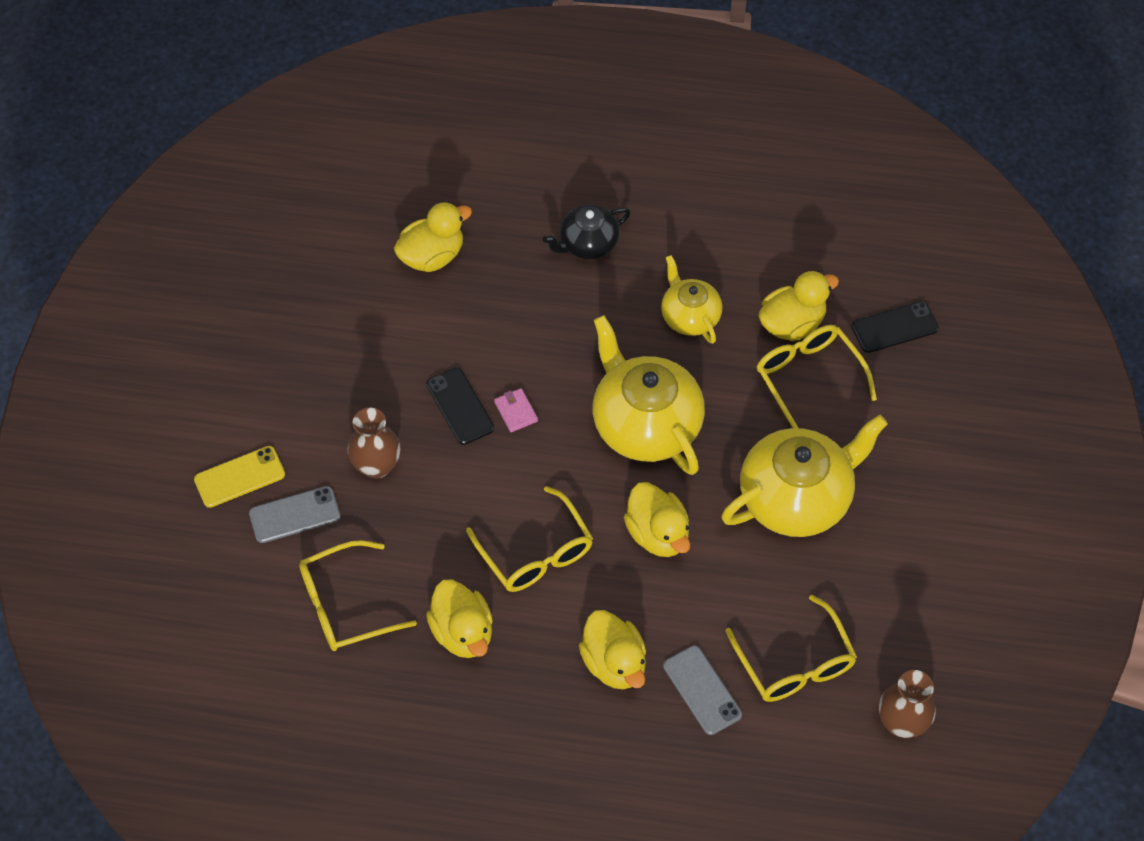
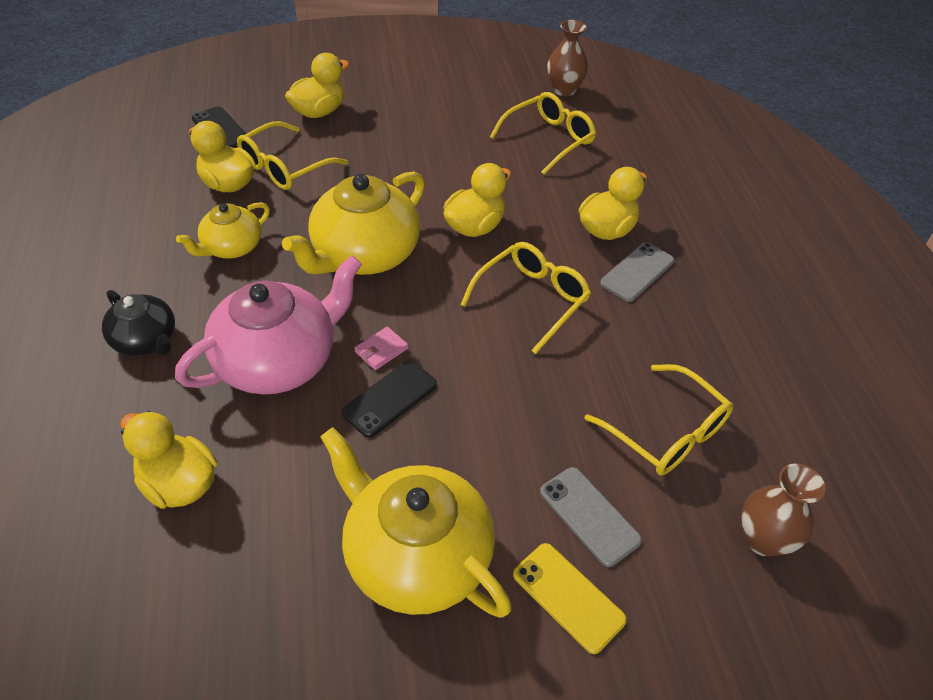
camera: 110 degrees left, 10 degrees down
brown vase [347,408,400,479] -> brown vase moved to [741,463,826,557]
yellow duck [426,579,493,658] -> yellow duck moved to [285,53,349,118]
grey phone [663,645,742,735] -> grey phone moved to [600,242,674,302]
yellow teapot [721,415,888,537] -> yellow teapot moved to [320,427,512,618]
none -> pink teapot [175,255,362,395]

